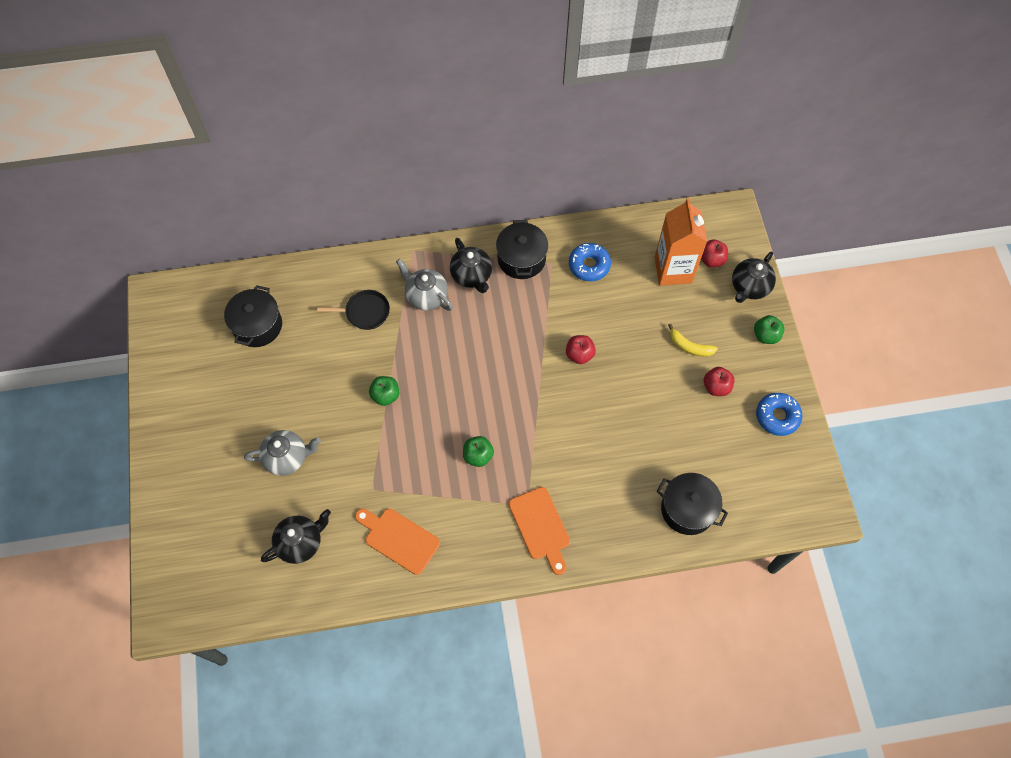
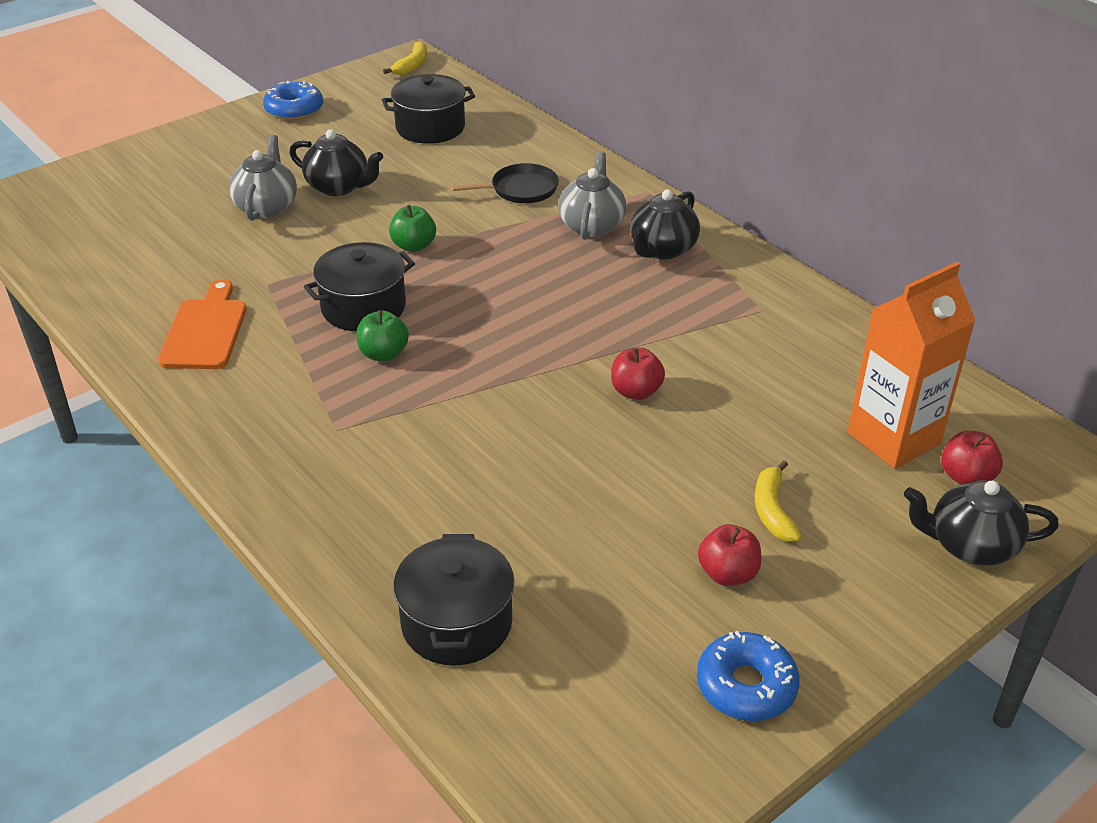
camera: 60 degrees right, 25 degrees down
grey teapot [244,430,321,476] -> grey teapot turned 135 degrees counterclockwise [229,135,297,221]
black teapot [261,509,331,564] -> black teapot moved to [289,129,383,196]
black pan [317,290,390,330] -> black pan turned 75 degrees counterclockwise [452,163,559,203]
black pot [496,220,548,279] -> black pot moved to [304,242,415,331]
orange cutting board [509,487,570,575] -> none
blue donut [569,243,611,281] -> blue donut moved to [263,81,323,120]
green apple [754,315,785,344] -> none
none -> yellow banana [383,41,427,75]

